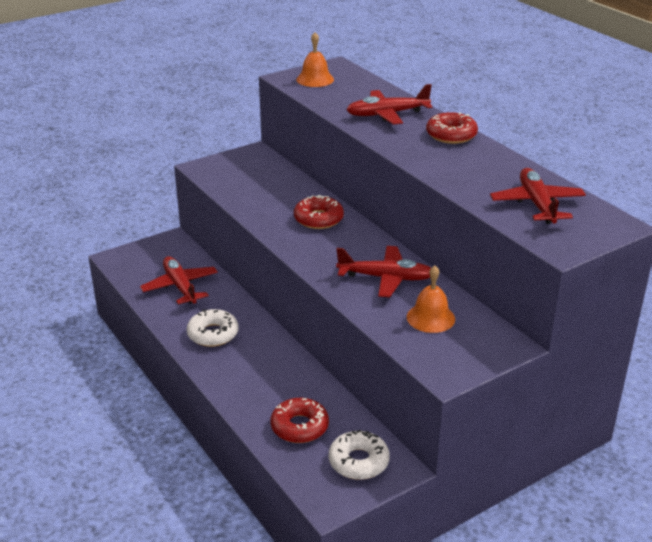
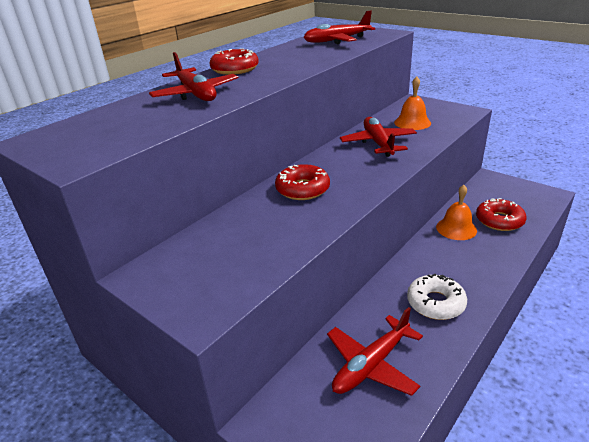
camera: 105 degrees left, 0 degrees up
orange bell [296,32,334,87] -> orange bell moved to [436,185,477,240]
white donut [329,430,390,480] -> none

